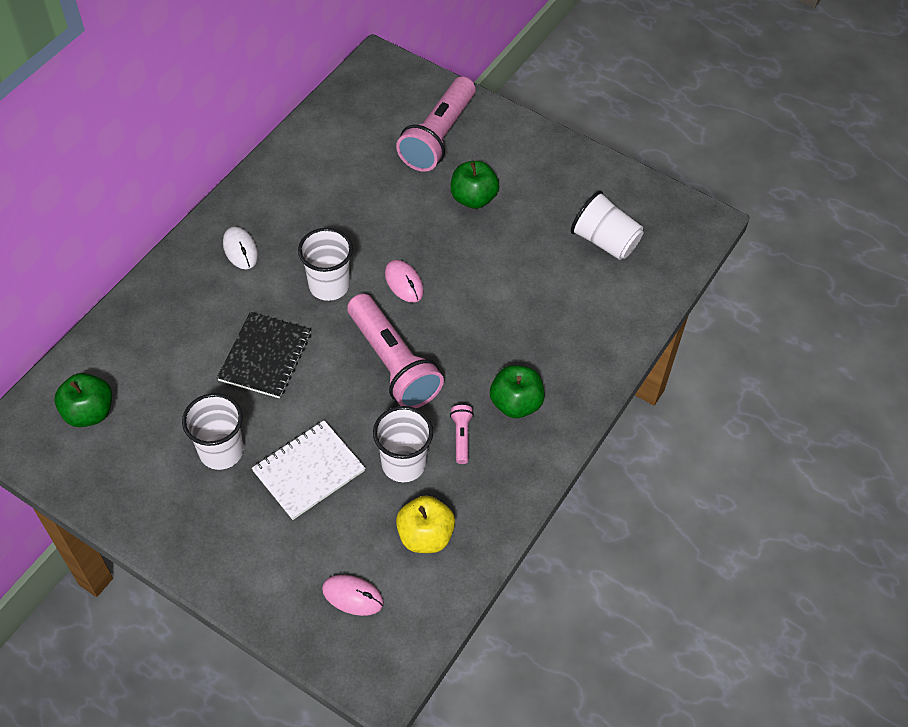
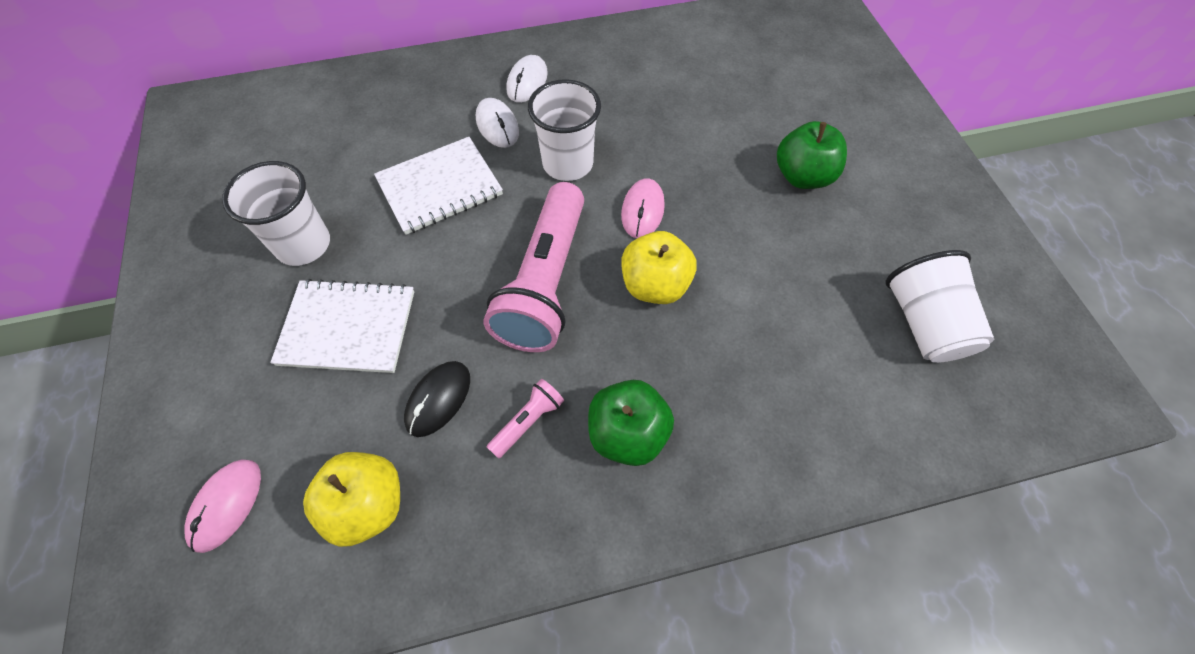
camera: 45 degrees right, 5 degrees up
green apple [54,373,112,427] -> none
black notebook [217,312,311,398] -> white notebook [374,137,503,235]
pink mouse [322,575,384,616] -> pink mouse turned 45 degrees clockwise [185,459,261,553]
white cup [373,406,433,482] -> black mouse [404,361,470,437]
pink flashlight [396,76,476,172] -> none
none -> white mouse [476,98,519,148]
none -> yellow apple [621,231,697,304]

